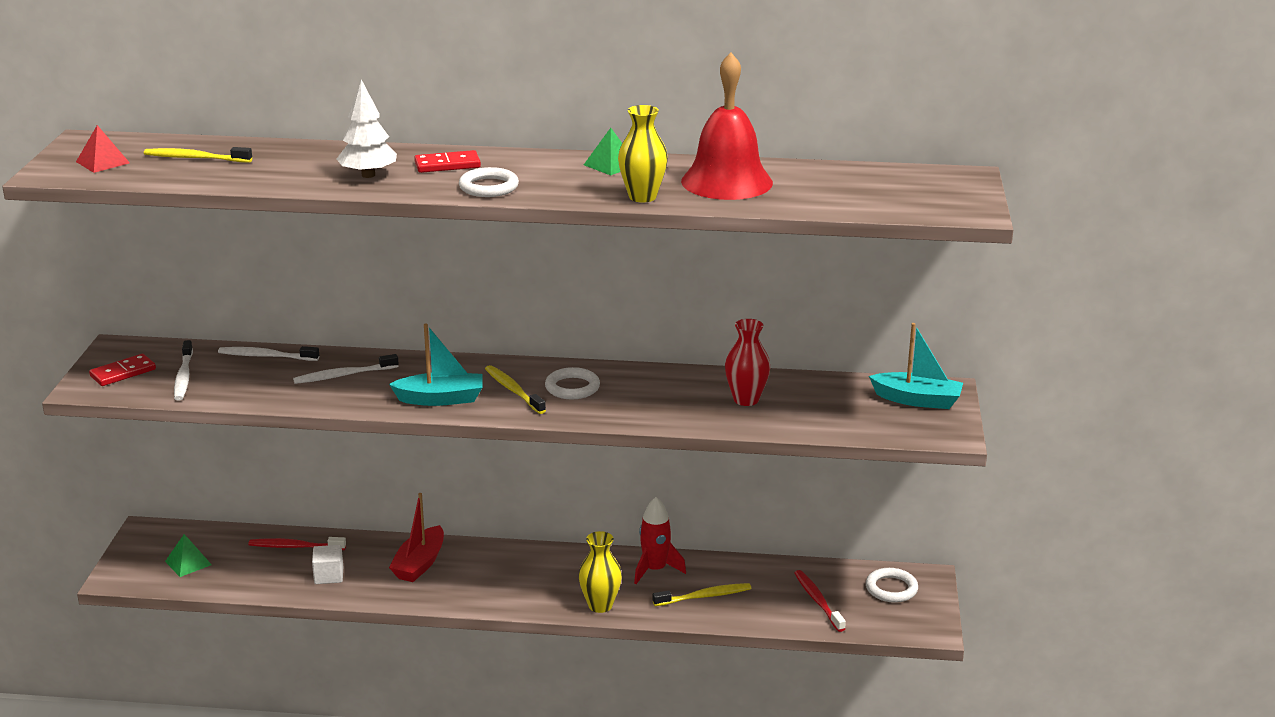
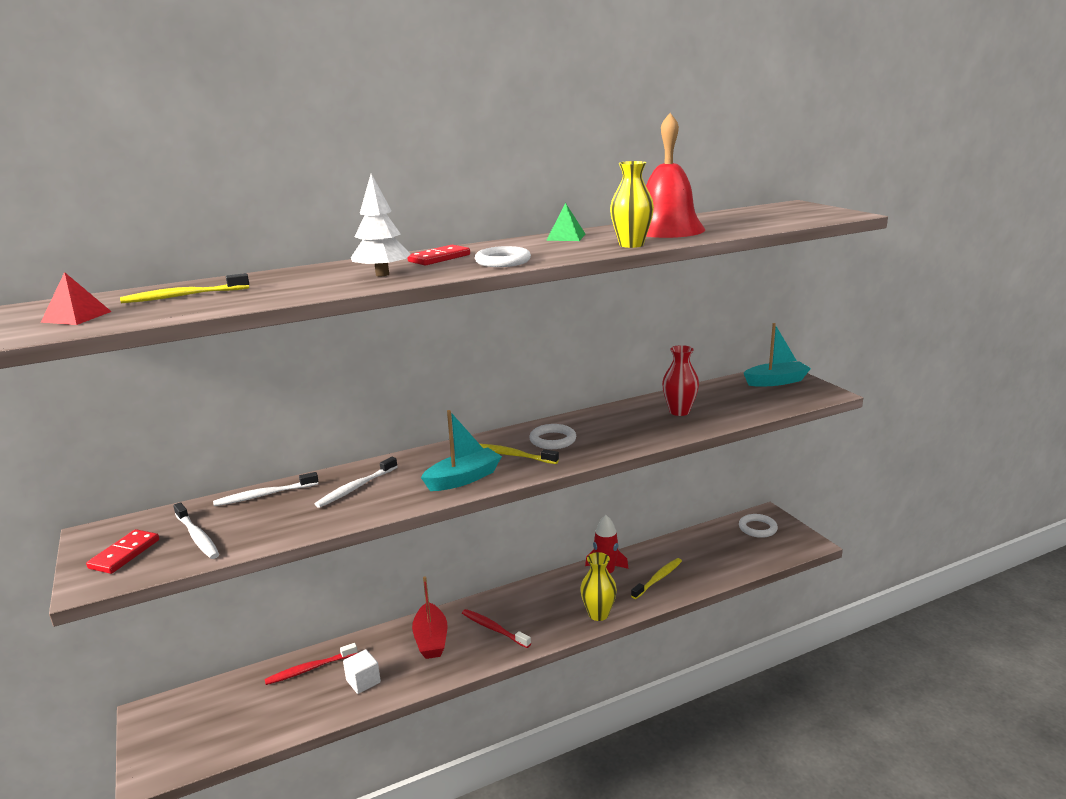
camera: 30 degrees left, 5 degrees down
green pyramid [165,534,212,577] -> none
red toothbrush [794,570,846,632] -> red toothbrush moved to [462,609,531,648]

